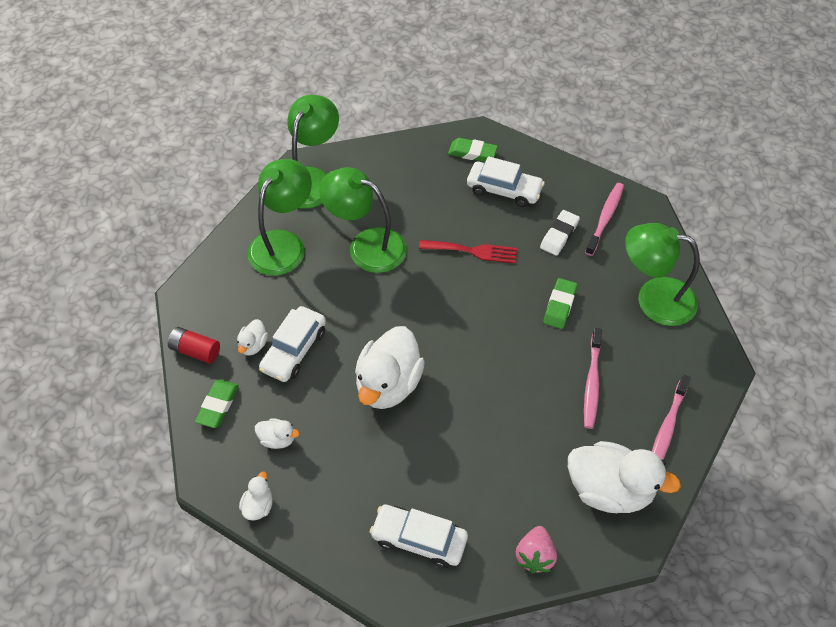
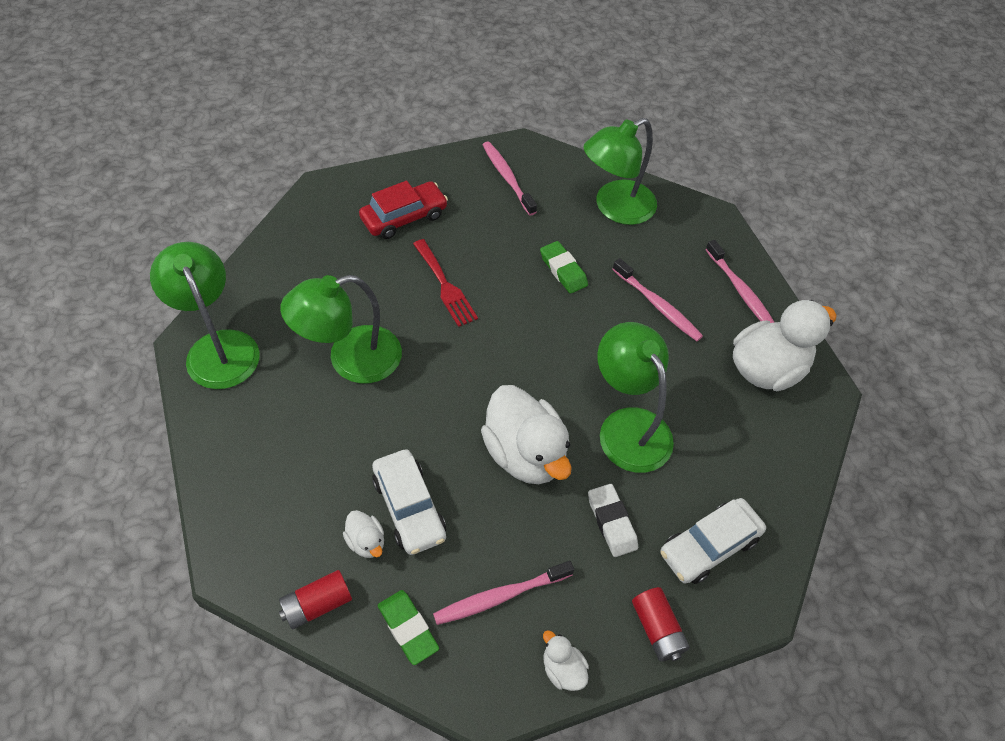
camera: 55 degrees left, 0 degrees up
green lamp [247,159,312,276] -> green lamp moved to [597,322,674,473]
white duck [255,418,299,449] -> pink toothbrush [433,561,574,625]
red fork [419,240,517,264] -> red fork turned 105 degrees clockwise [413,239,478,327]
green eraser [448,138,498,162] -> none
white car [467,156,545,207] -> red car [359,181,448,239]
pink strawberry [516,526,557,573] -> none
white eraser [540,210,580,256] -> white eraser moved to [588,484,638,557]
none -> red battery [632,587,690,662]

